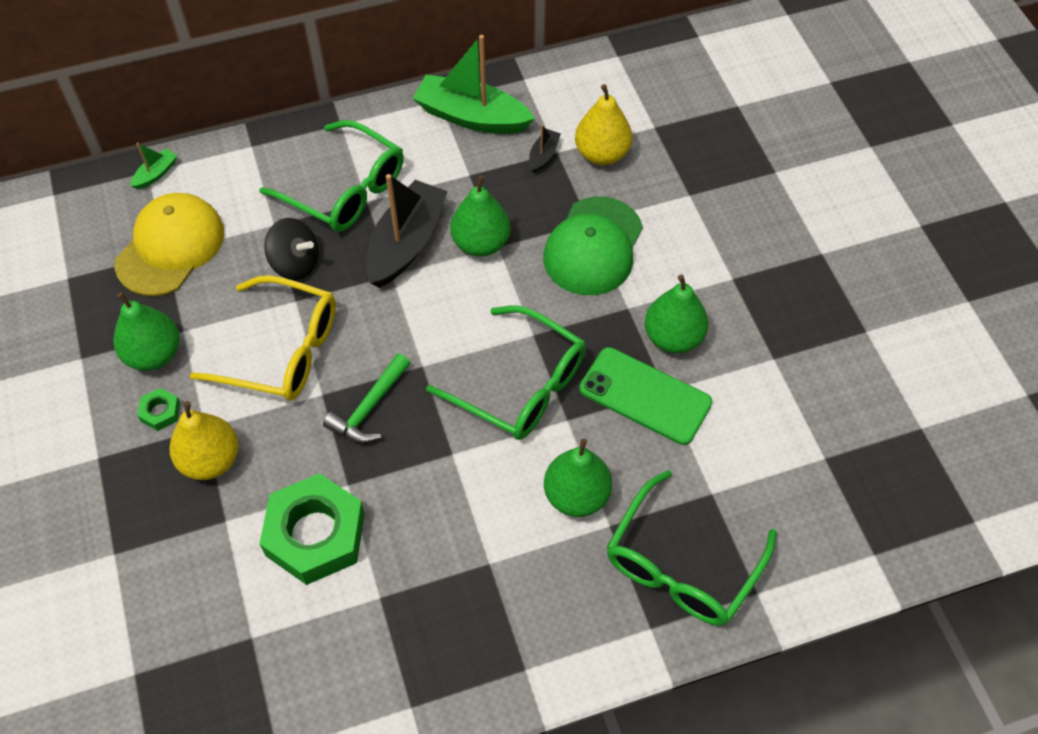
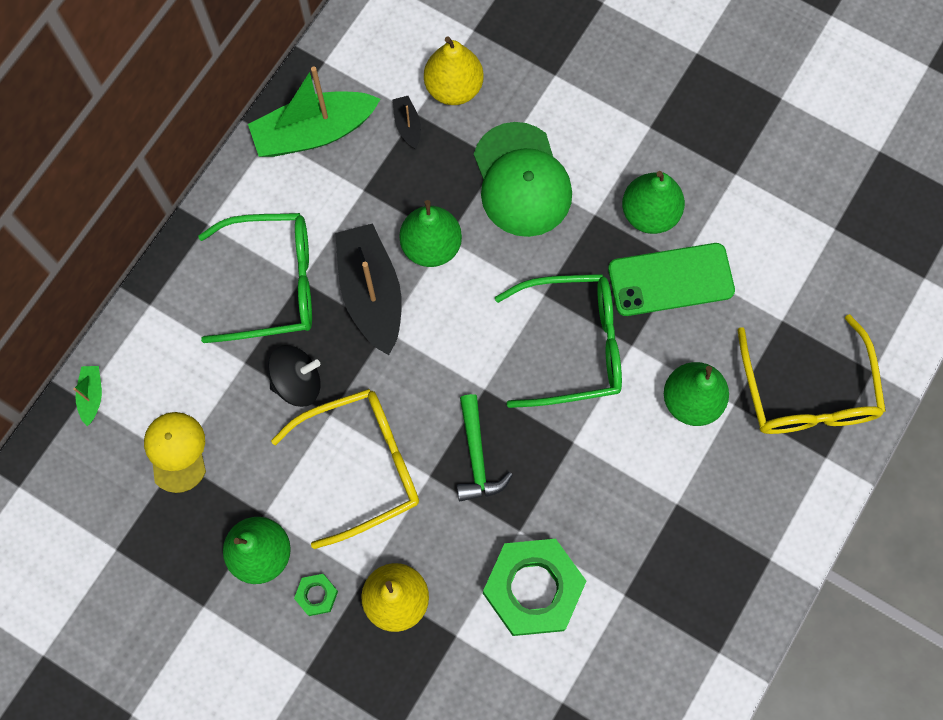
camera: 40 degrees left, 15 degrees up
yellow cap [114,193,224,296] -> yellow cap [144,412,206,493], size x0.63
green glasses [607,470,777,626] -> yellow glasses [738,314,886,434]

